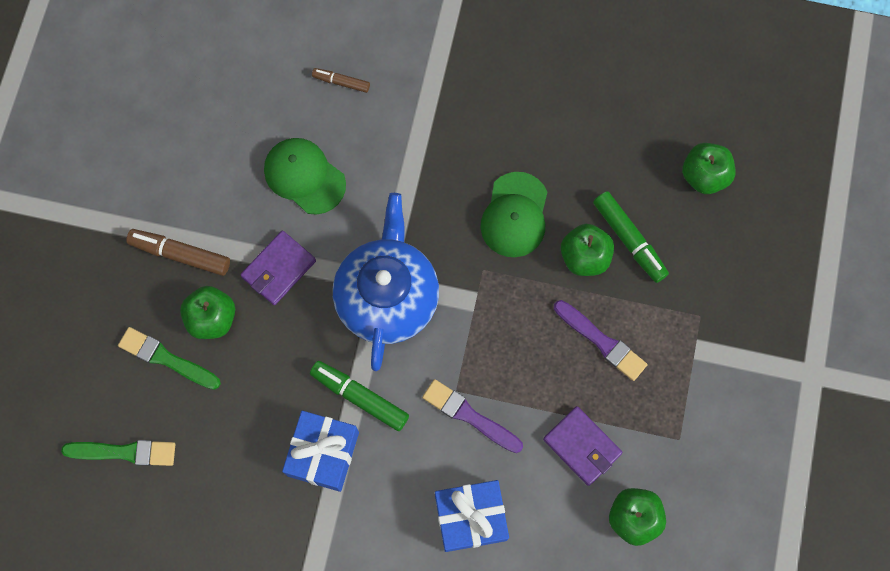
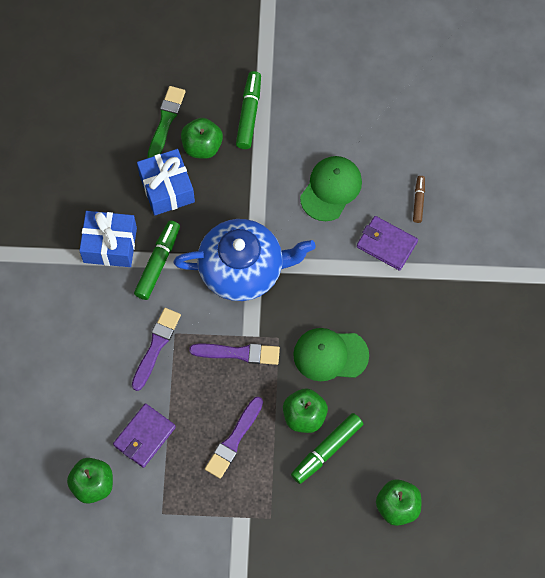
camera: 80 degrees right, 5 degrees down
green brush [61,440,175,466] -> none
brown marker [126,229,230,276] -> green marker [236,71,261,149]
purple wallet [240,231,316,305] -> purple wallet moved to [357,216,418,271]
blue gift [435,480,509,552] -> blue gift moved to [137,149,195,216]
none -> purple brush [189,343,280,365]

